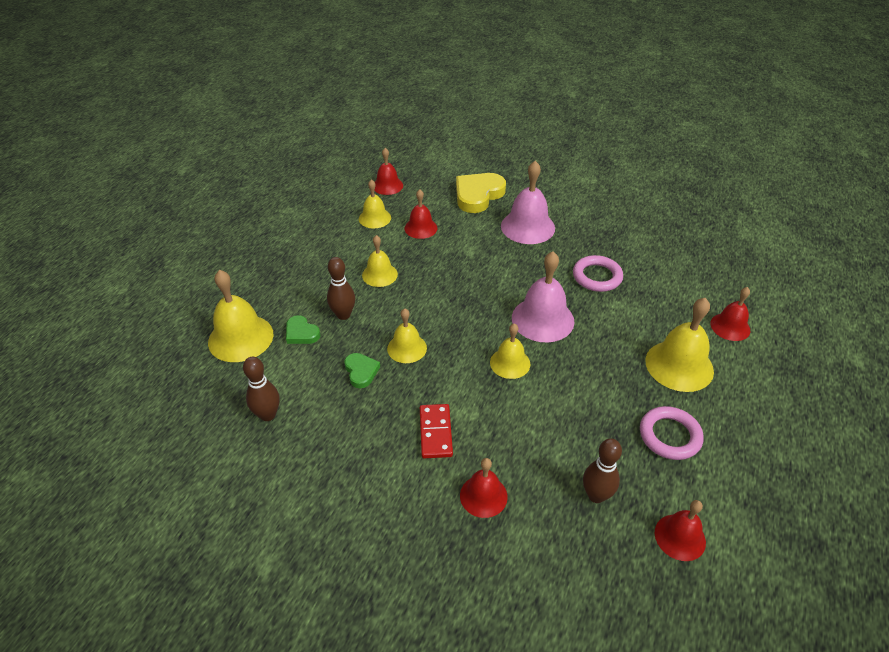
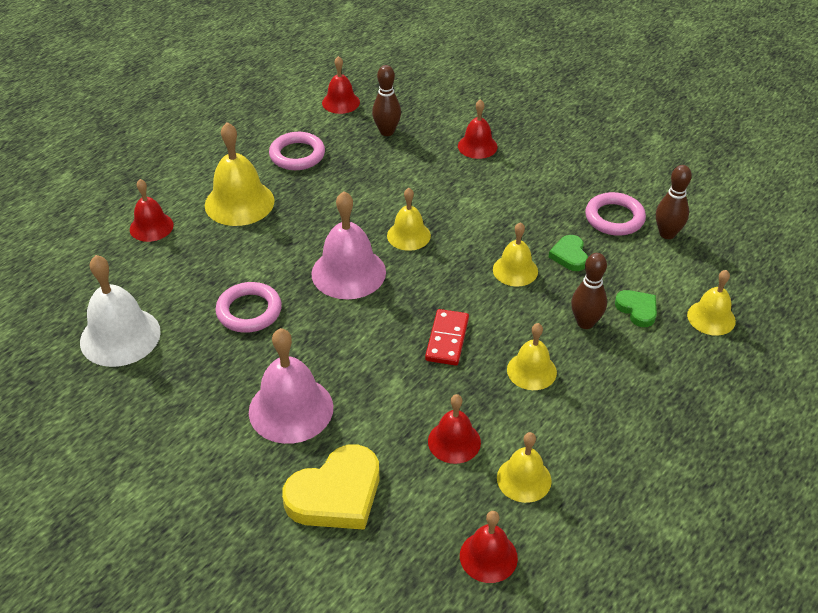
camera: 165 degrees left, 0 degrees up
yellow bell [208,270,273,362] -> yellow bell [687,270,736,336], size x0.61
red domino [420,404,453,458] -> red domino moved to [425,309,469,365]
none -> white bell [80,255,161,367]
none -> pink ring [585,192,646,236]

